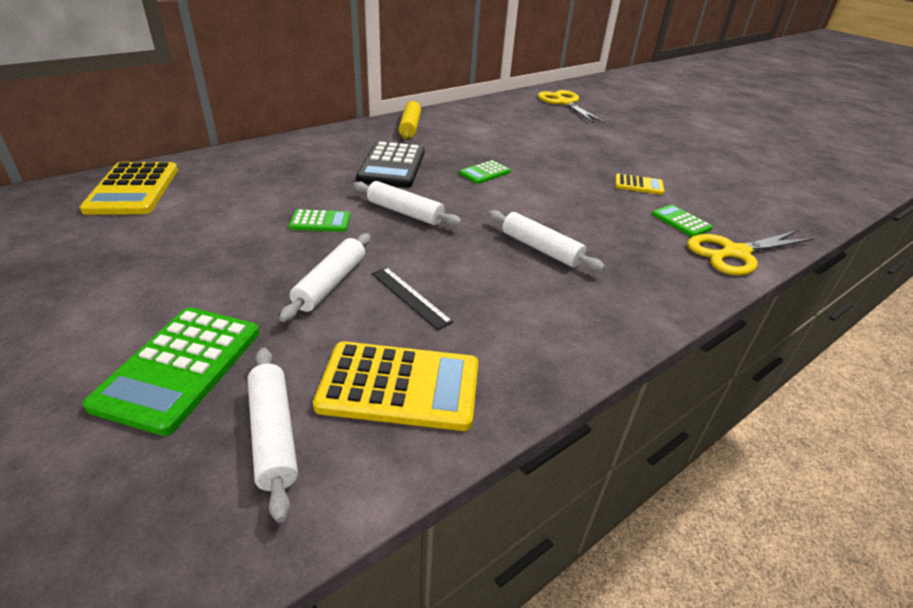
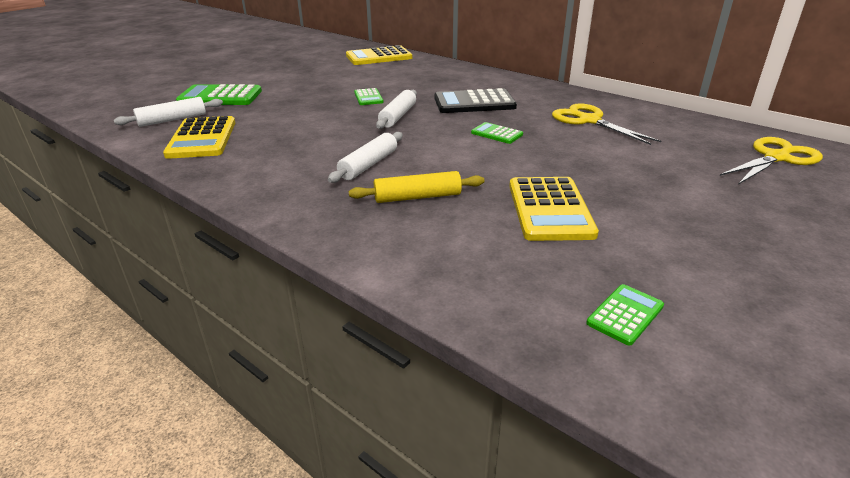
camera: 80 degrees right, 5 degrees down
white rolling pin [279,233,370,322] -> none
black ruler [371,267,453,330] -> none
yellow rolling pin [399,101,421,140] -> yellow rolling pin moved to [349,171,485,203]
yellow calculator [615,173,664,195] -> yellow calculator [509,177,599,241], size x1.89
green calculator [652,205,713,237] -> green calculator moved to [586,284,664,346]
yellow scissors [687,230,815,275] -> yellow scissors moved to [552,103,661,145]

